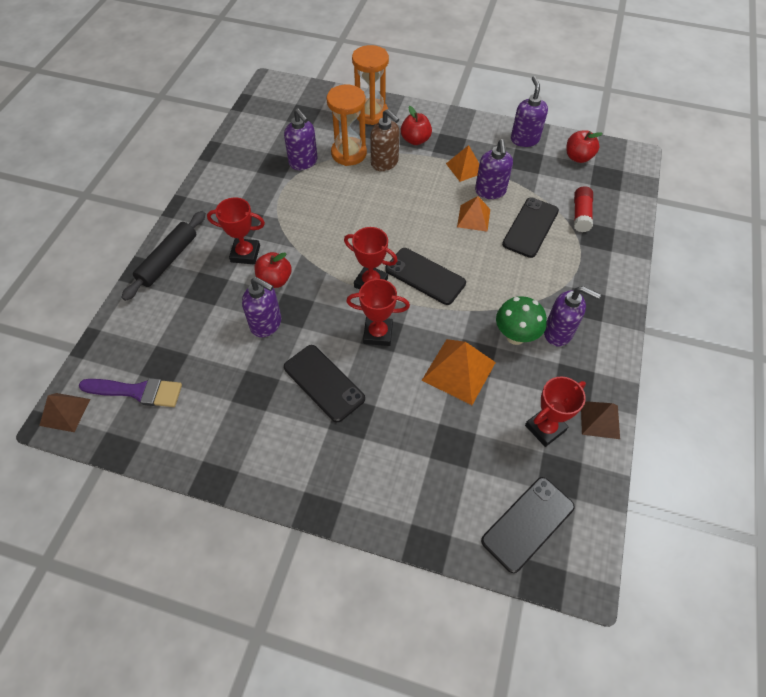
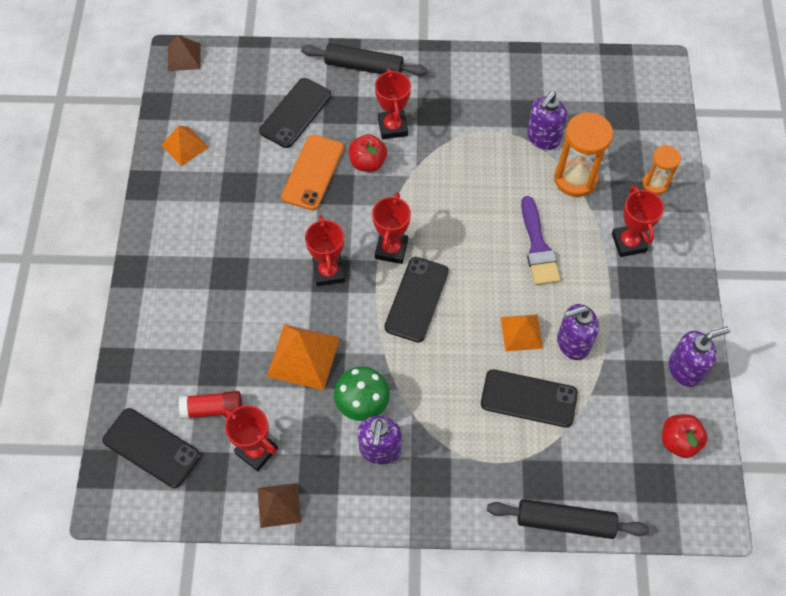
camera: 75 degrees right, 5 degrees up
purple brush [79,378,182,407] -> purple brush moved to [521,196,560,285]
purple soap dispenser [242,277,281,337] -> orange phone [281,135,344,210]
black phone [284,345,365,422] -> black phone moved to [259,78,331,148]
orange hourglass [352,45,389,125] -> orange hourglass [642,145,681,195], size x0.60
brown soap dispenser [370,109,400,171] -> none
red apple [401,106,432,145] -> red trophy [612,185,664,257]
orange pyramid [446,145,479,182] -> orange pyramid moved to [161,126,209,166]
red glue stick [574,186,593,232] -> red glue stick moved to [179,391,242,419]
none -> black rolling pin [487,499,649,539]

